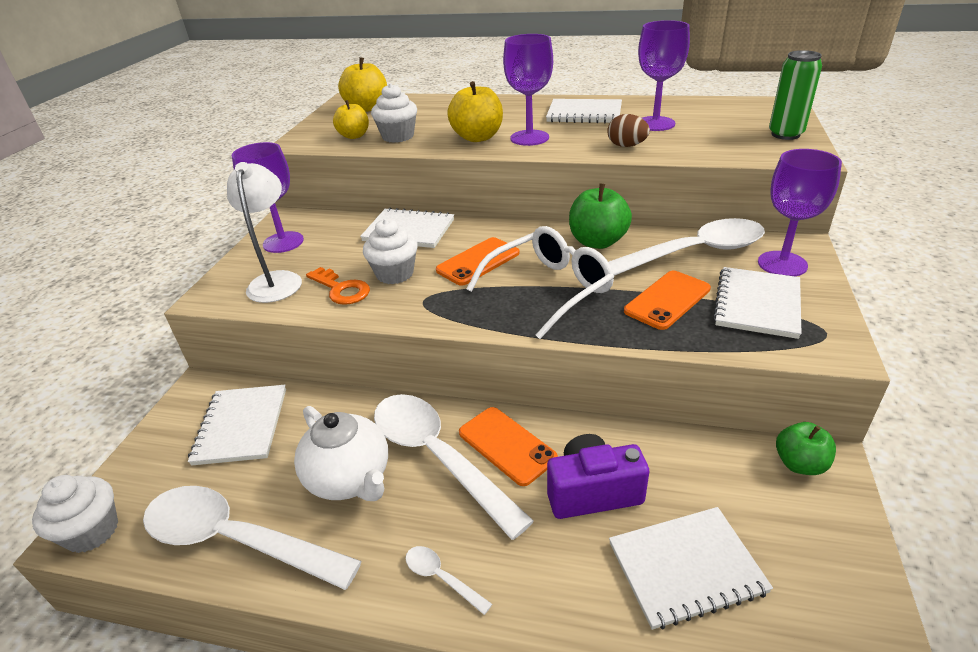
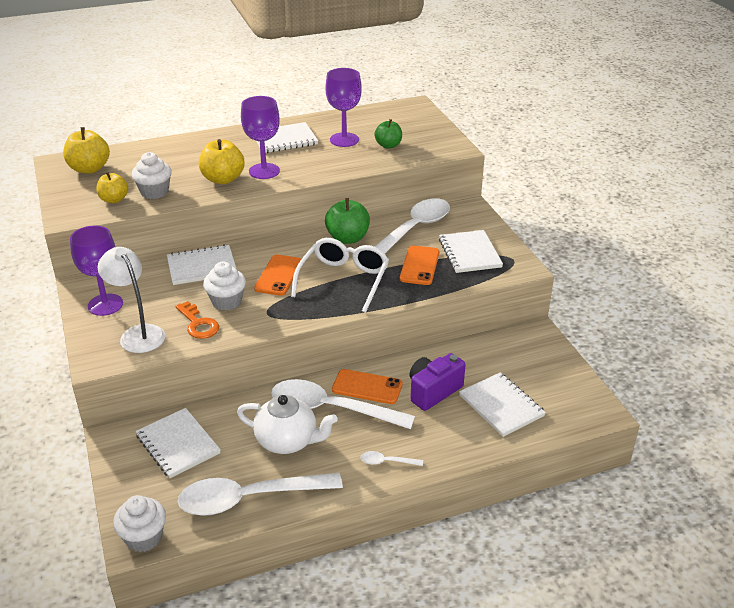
camera: 35 degrees left, 0 degrees up
orange key [306,267,370,305] -> orange key turned 45 degrees clockwise [175,301,219,339]
brown egg [607,114,650,147] -> none
white notebook [609,507,773,630] -> white notebook turned 75 degrees counterclockwise [459,372,546,437]
purple goblet [758,149,842,276] -> none
green can [769,50,822,140] -> none
green apple [776,422,836,475] -> green apple moved to [374,119,402,149]

